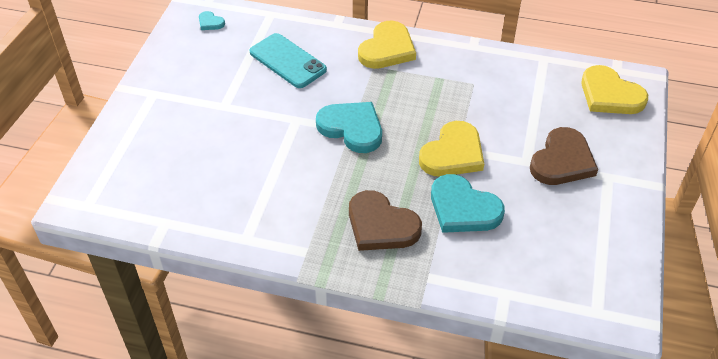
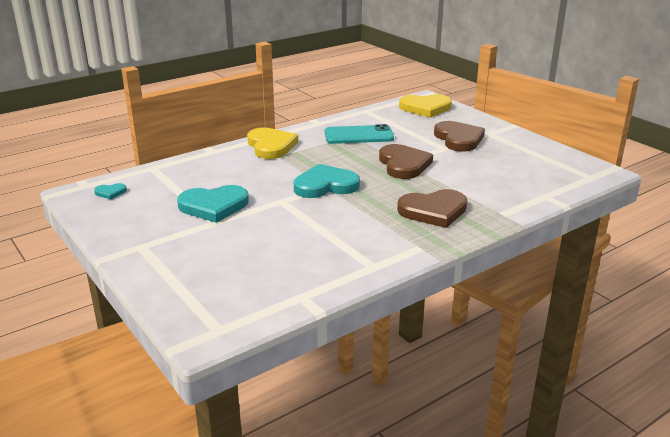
camera: 50 degrees left, 20 degrees down
turquoise phone [249,33,327,88] -> turquoise phone moved to [325,124,394,144]
yellow heart [419,121,484,177] -> brown heart [379,144,433,179]
turquoise heart [431,174,505,233] -> turquoise heart moved to [177,185,249,223]

